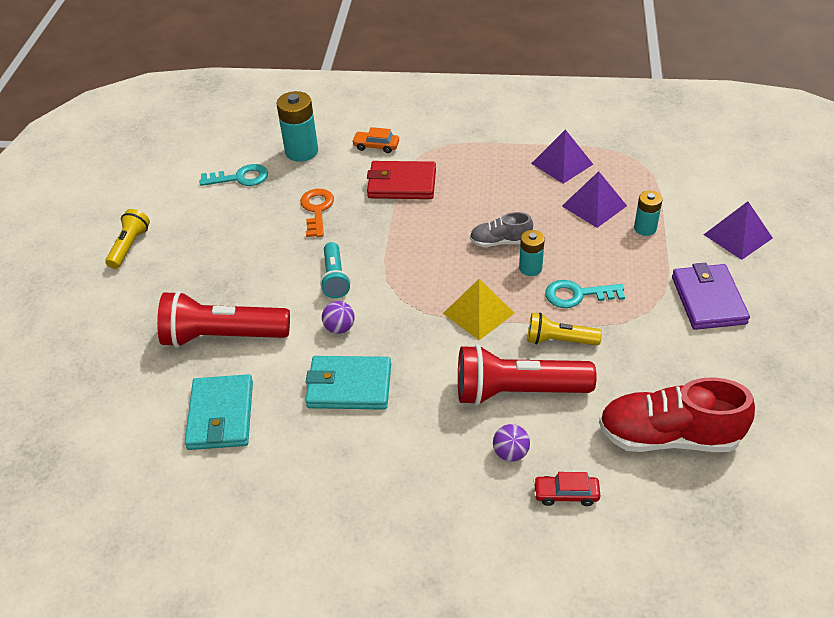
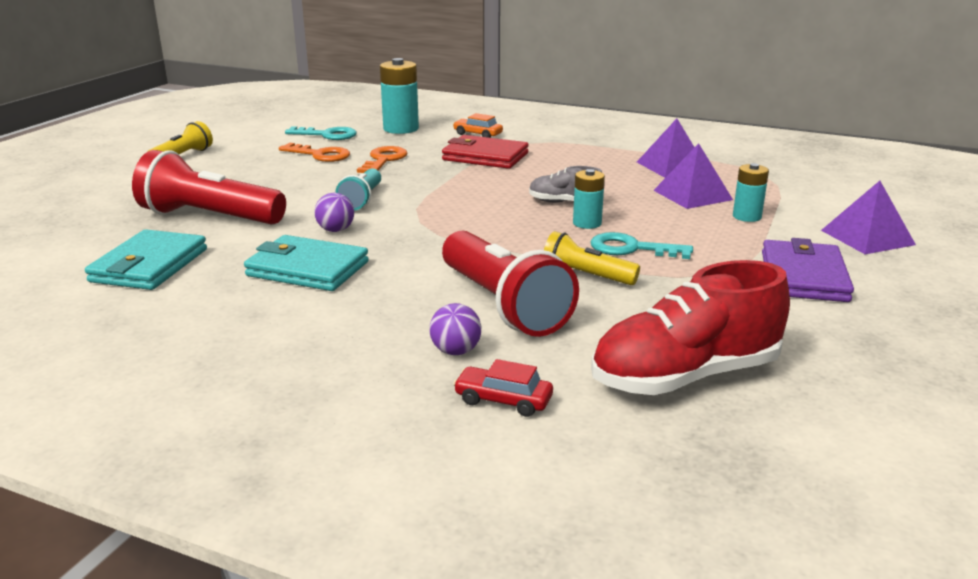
camera: 15 degrees right, 20 degrees down
yellow pyramid [443,279,514,340] -> none
red flashlight [458,344,597,406] -> red flashlight turned 135 degrees counterclockwise [442,231,579,337]
red shoe [599,377,755,452] -> red shoe turned 45 degrees counterclockwise [591,260,790,395]
none -> orange key [279,143,350,162]

